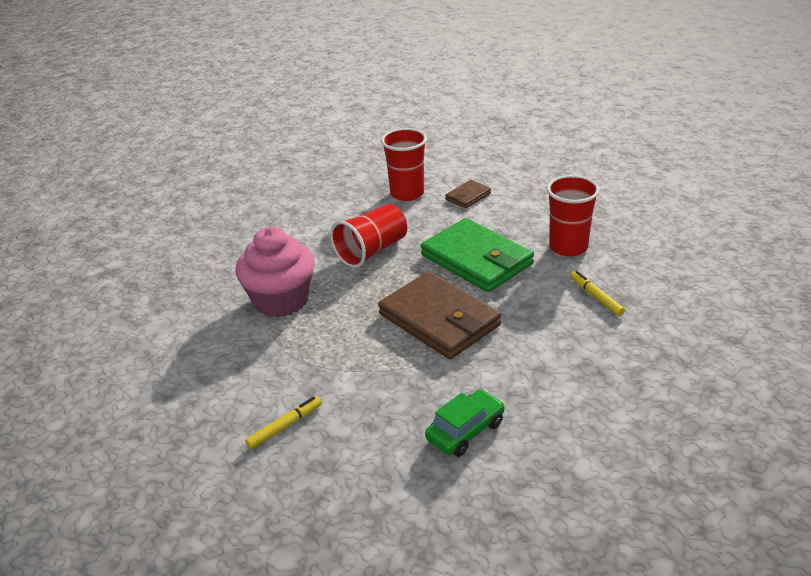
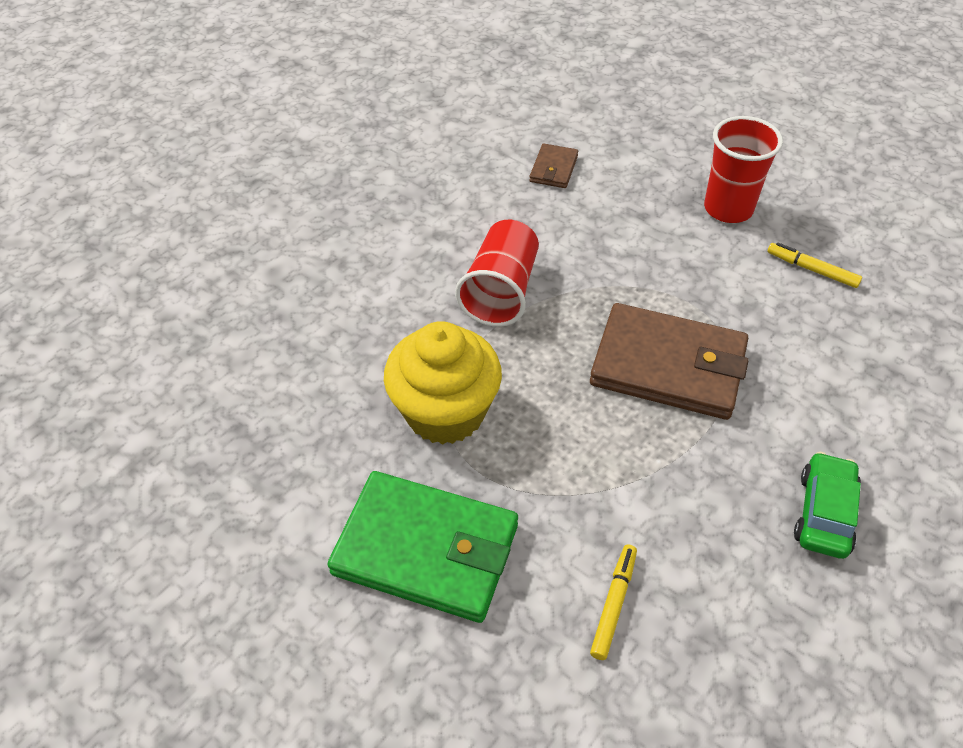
camera: 30 degrees left, 15 degrees up
pink cupcake [236,227,315,318] -> yellow cupcake [384,321,502,445]
red cup [381,128,427,201] -> none
green wallet [421,218,534,292] -> green wallet moved to [327,471,518,623]

